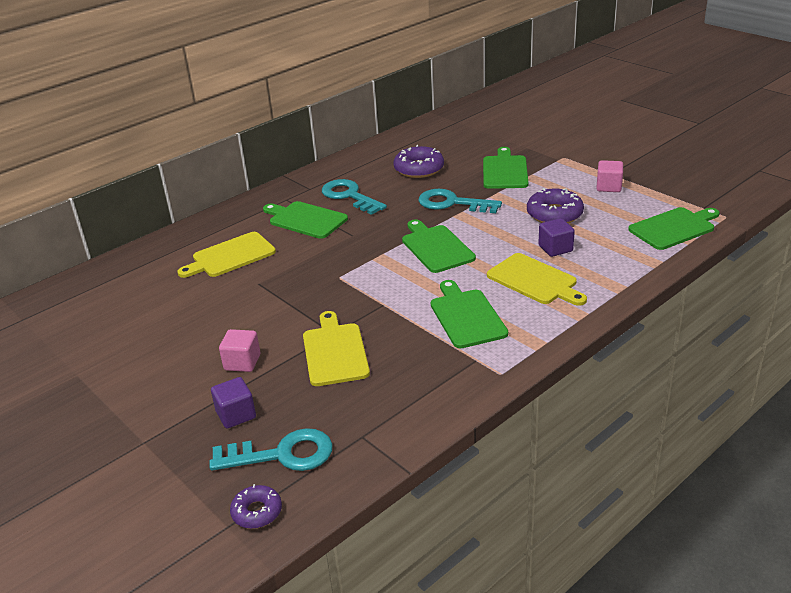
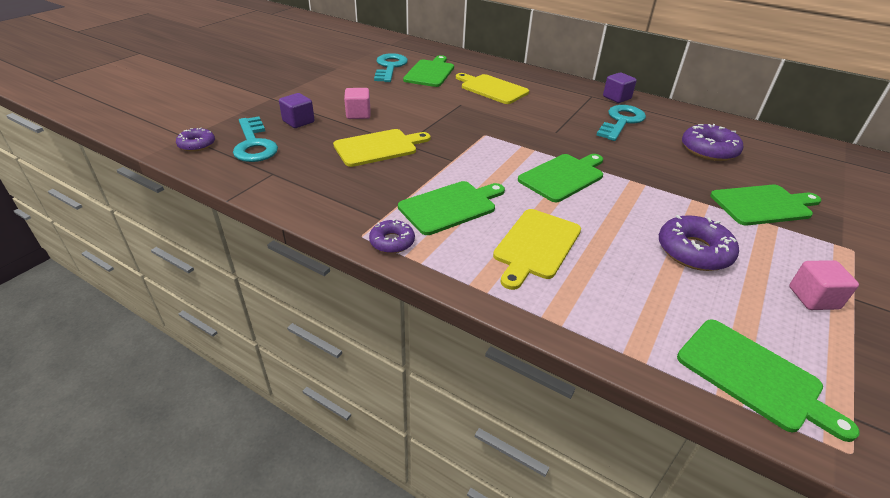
camera: 70 degrees right, 5 degrees up
green cutting board [263,201,348,239] -> green cutting board moved to [403,55,454,87]
turquoise key [418,189,502,213] -> turquoise key moved to [374,53,408,82]
purple cube [538,218,575,257] -> purple cube moved to [603,72,637,103]
none -> purple donut [369,219,415,253]

